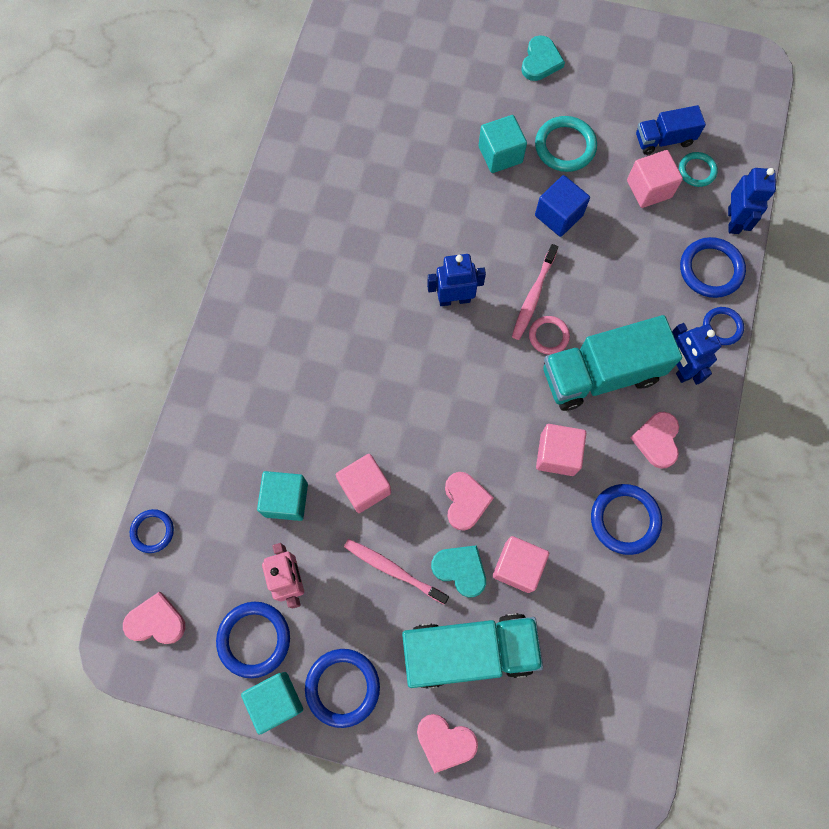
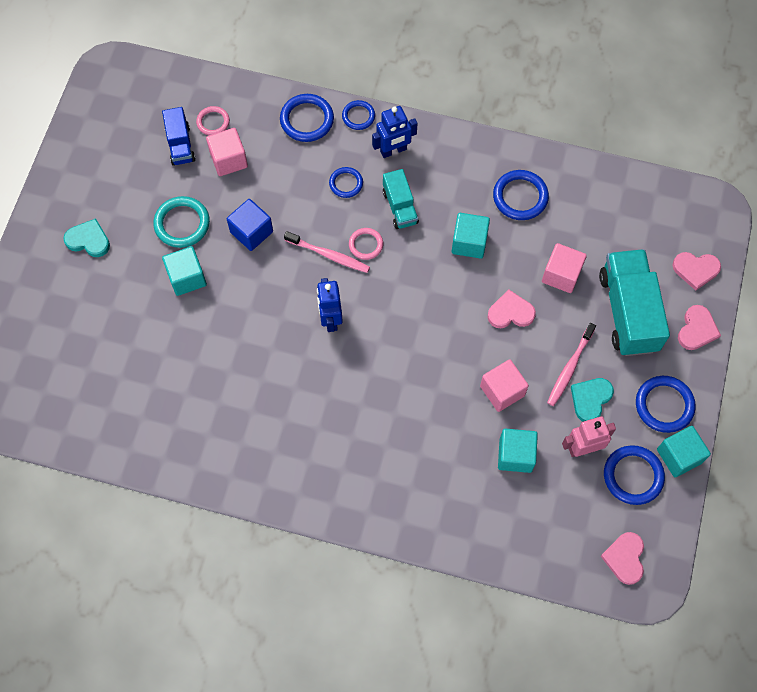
camera: 90 degrees left, 5 degrees down
blue ring [130,509,174,553] -> blue ring moved to [329,167,363,198]
turquoise heart [431,545,486,597] -> turquoise heart moved to [571,378,614,422]
pink cube [536,424,586,476] -> turquoise cube [452,213,490,259]
turquoise truck [543,315,682,411] -> turquoise truck [383,169,419,229], size x0.55
pink heart [630,412,679,469] -> pink heart moved to [672,252,721,291]
turquoise ring [679,152,718,187] -> pink ring [196,106,230,136]
blue robot [728,168,776,234] -> none

